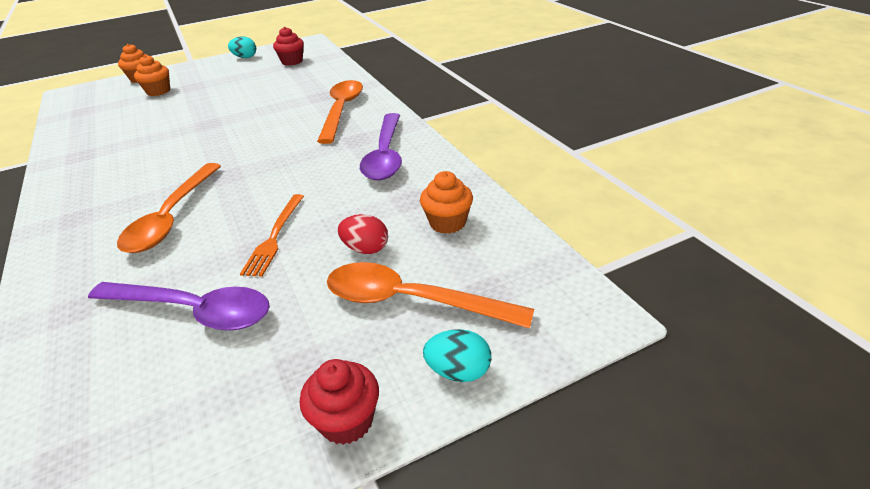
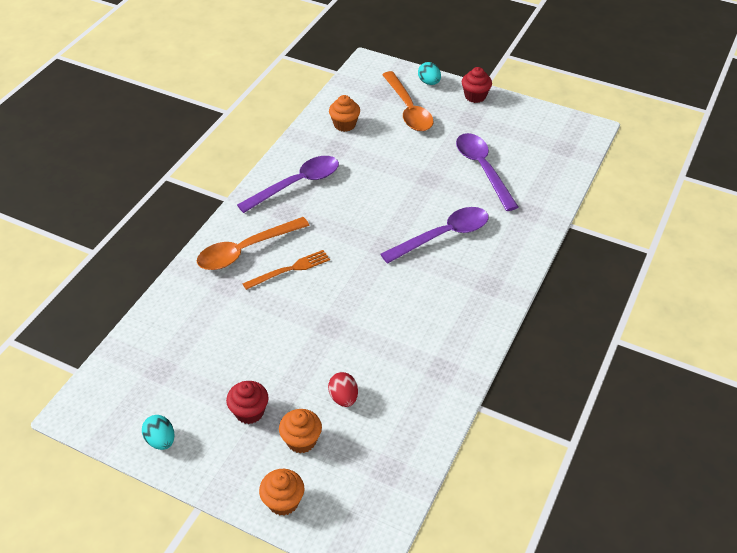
camera: 130 degrees left, 10 degrees up
orange spoon [117,163,221,253] -> purple spoon [381,207,489,264]
orange fork [240,194,304,277] -> orange fork moved to [242,250,330,290]
red cupcake [273,27,304,66] -> red cupcake moved to [226,381,269,424]
red egg [338,214,388,254] -> red egg moved to [328,372,358,407]

